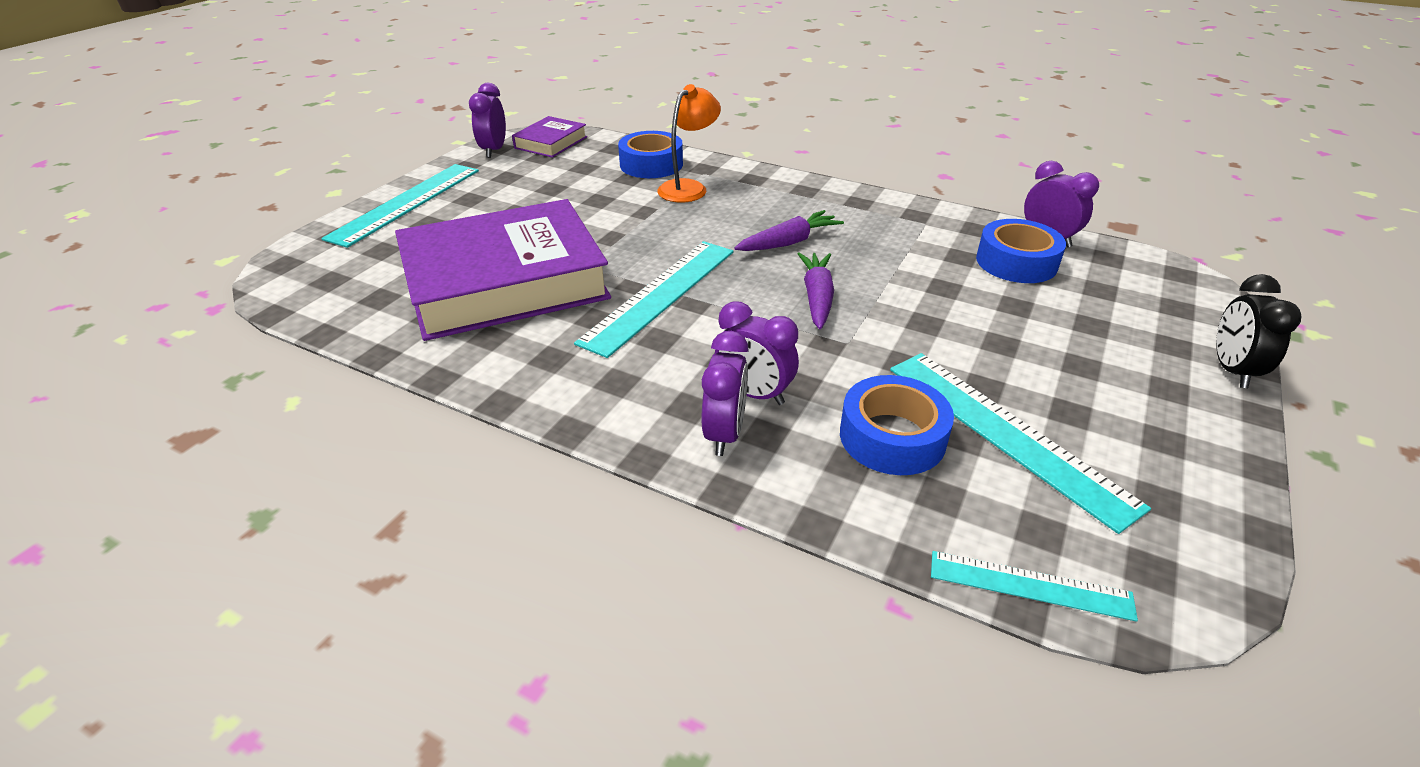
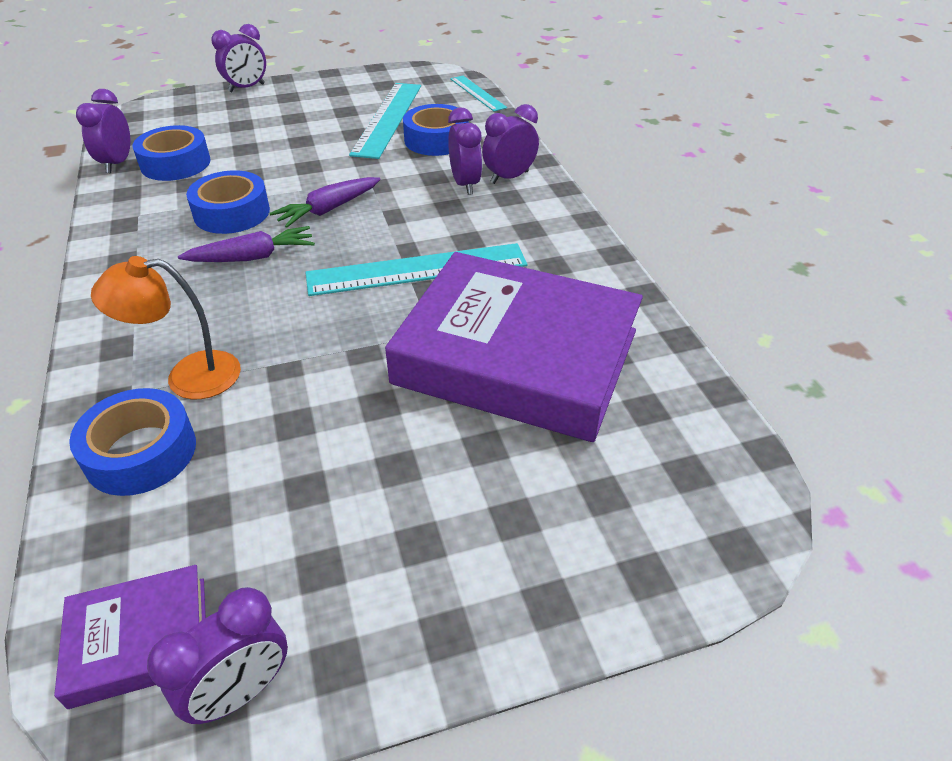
camera: 135 degrees left, 5 degrees up
turquoise ruler [321,164,479,248] -> none
purple carrot [734,210,844,251] -> purple carrot turned 150 degrees clockwise [178,226,315,262]
black clock [1216,274,1301,388] -> purple clock [211,24,266,92]
none -> blue tape [186,170,270,234]

